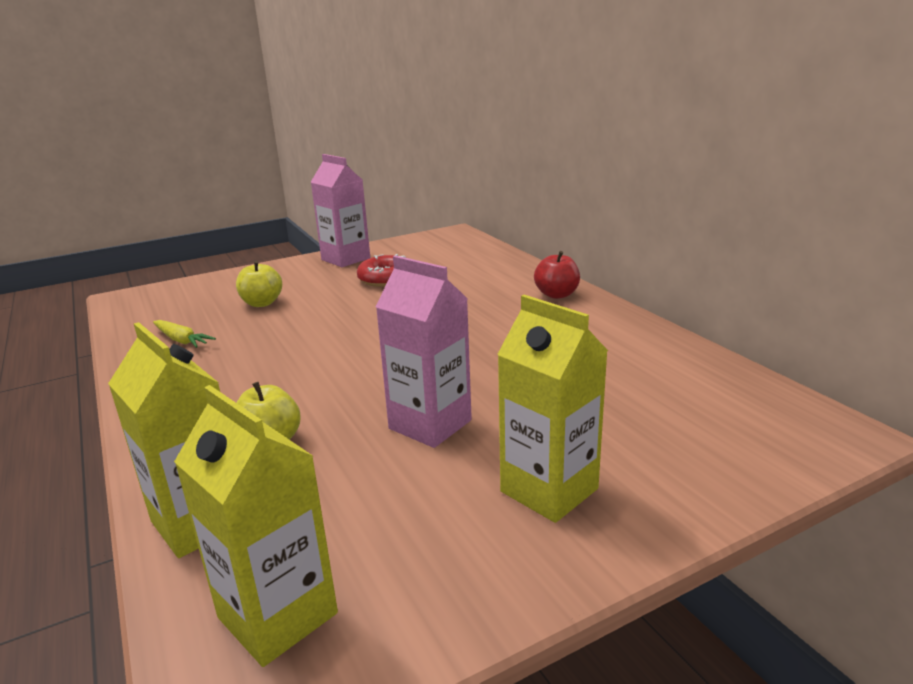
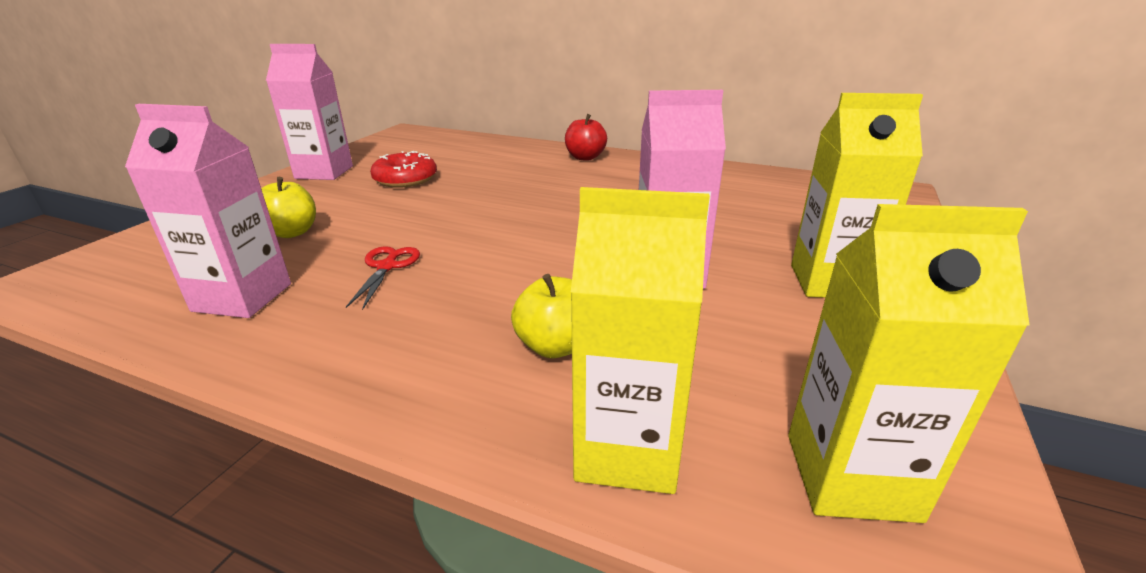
camera: 40 degrees left, 5 degrees up
yellow carrot [153,320,216,348] -> pink carton [125,104,291,318]
none -> red scissors [346,246,420,310]

